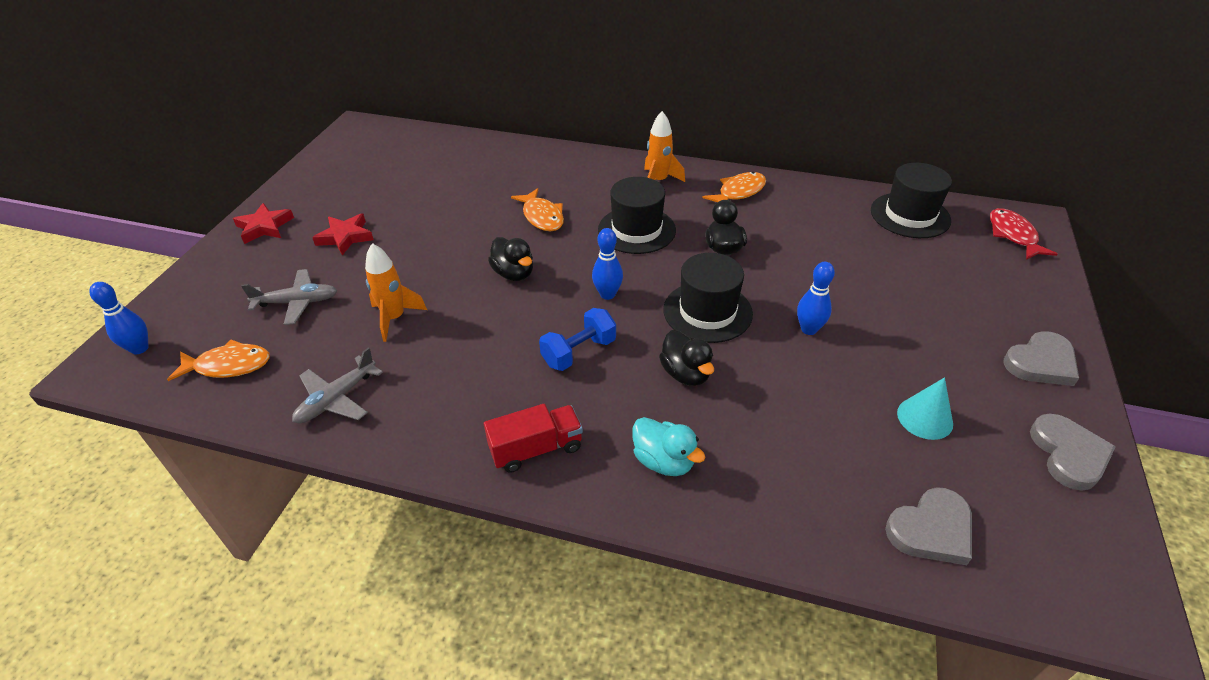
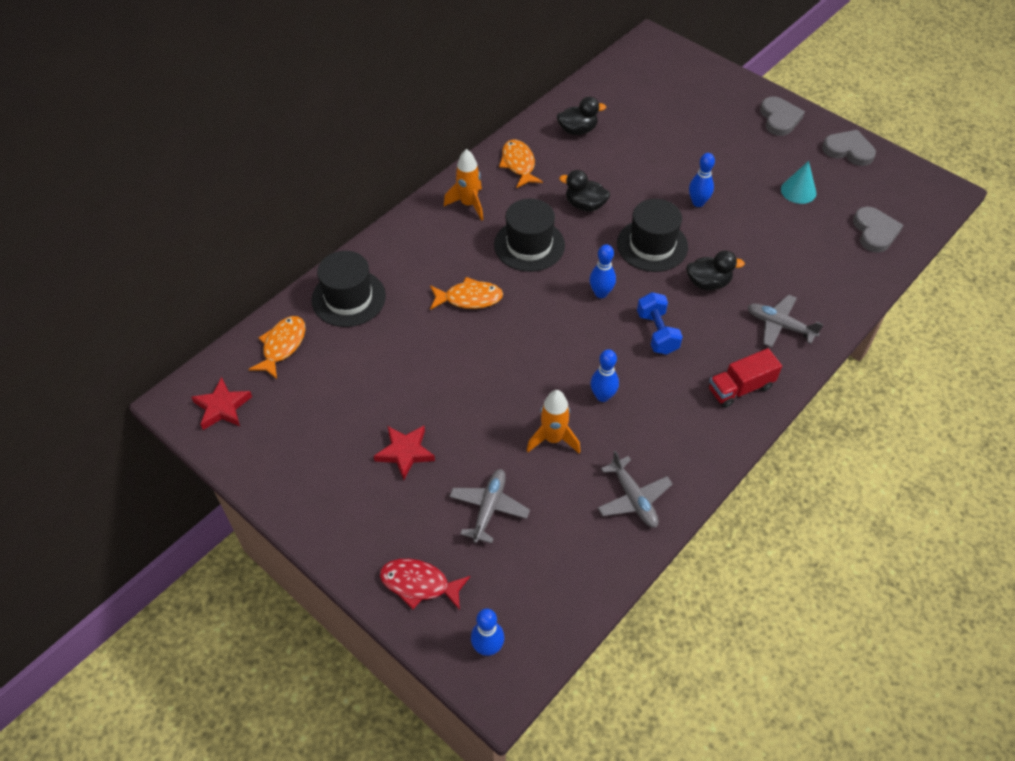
camera: 65 degrees left, 10 degrees up
orange fish [167,340,270,381] -> orange fish moved to [249,316,305,379]
red star [233,203,294,244] -> red star moved to [191,377,252,430]
red truck [484,404,583,473] -> red truck turned 120 degrees counterclockwise [709,348,782,408]
black duck [488,237,533,281] -> black duck moved to [557,97,606,135]
turquoise duck [632,417,705,476] -> grey plane [747,295,824,347]
black hat [871,163,952,238] -> black hat moved to [311,251,386,327]
red fish [990,208,1058,260] -> red fish moved to [380,559,470,610]
none -> blue bowling pin [590,349,619,402]

